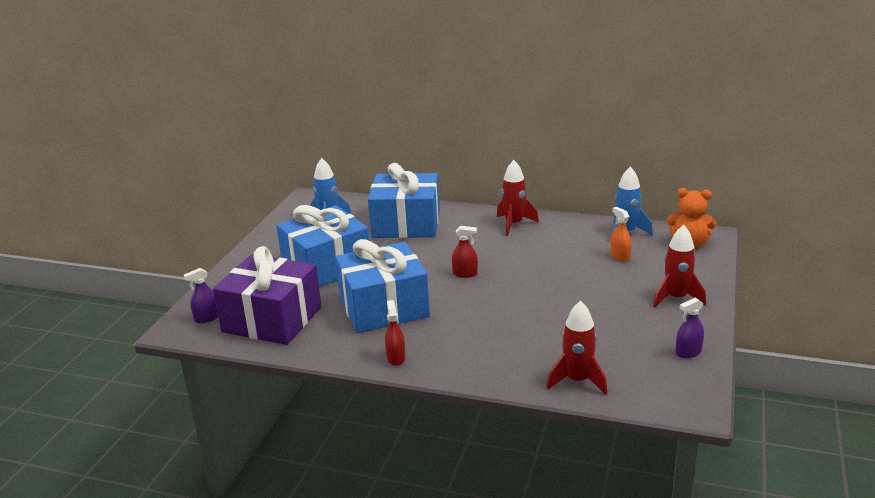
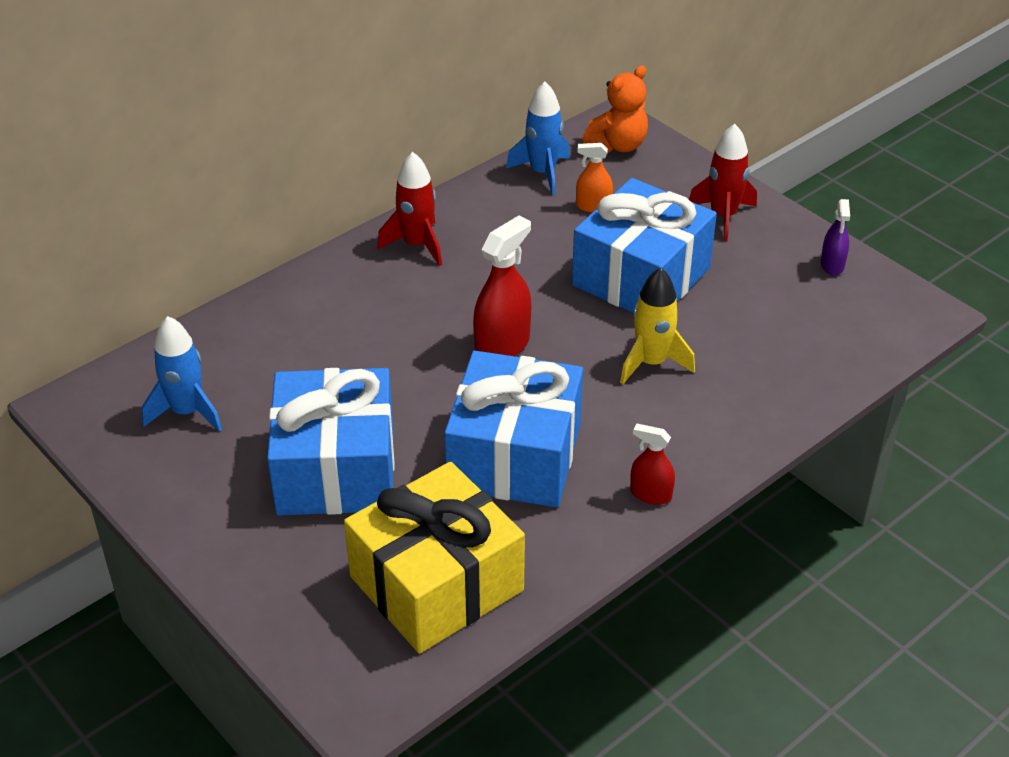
camera: 60 degrees left, 15 degrees up
purple spray bottle [184,268,218,323] -> none
purple gift [213,246,321,345] -> yellow gift [344,461,525,654]
blue gift [368,163,440,238] -> blue gift moved to [572,178,717,313]
red spray bottle [452,226,478,278] -> red spray bottle [473,215,532,356], size x1.74
red rocket [546,301,607,395] -> none
none -> yellow rocket [620,267,695,384]

